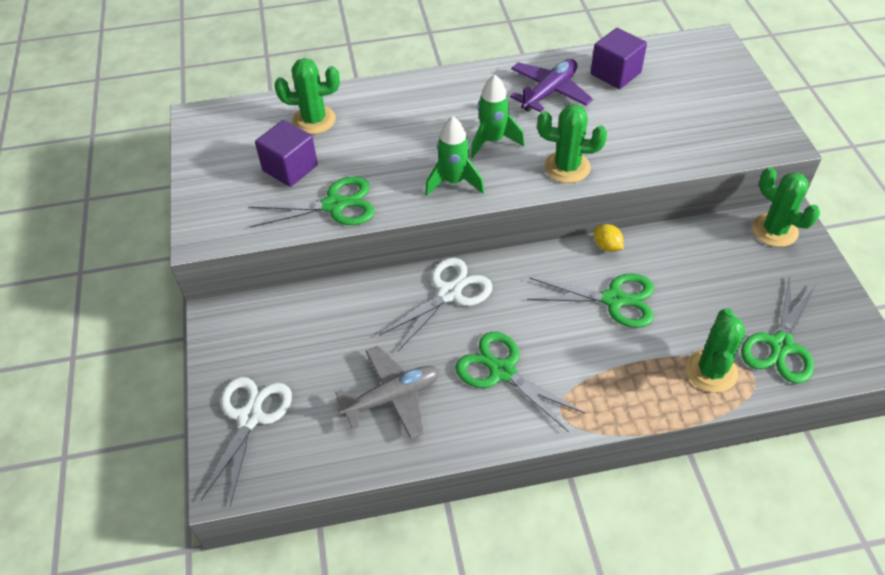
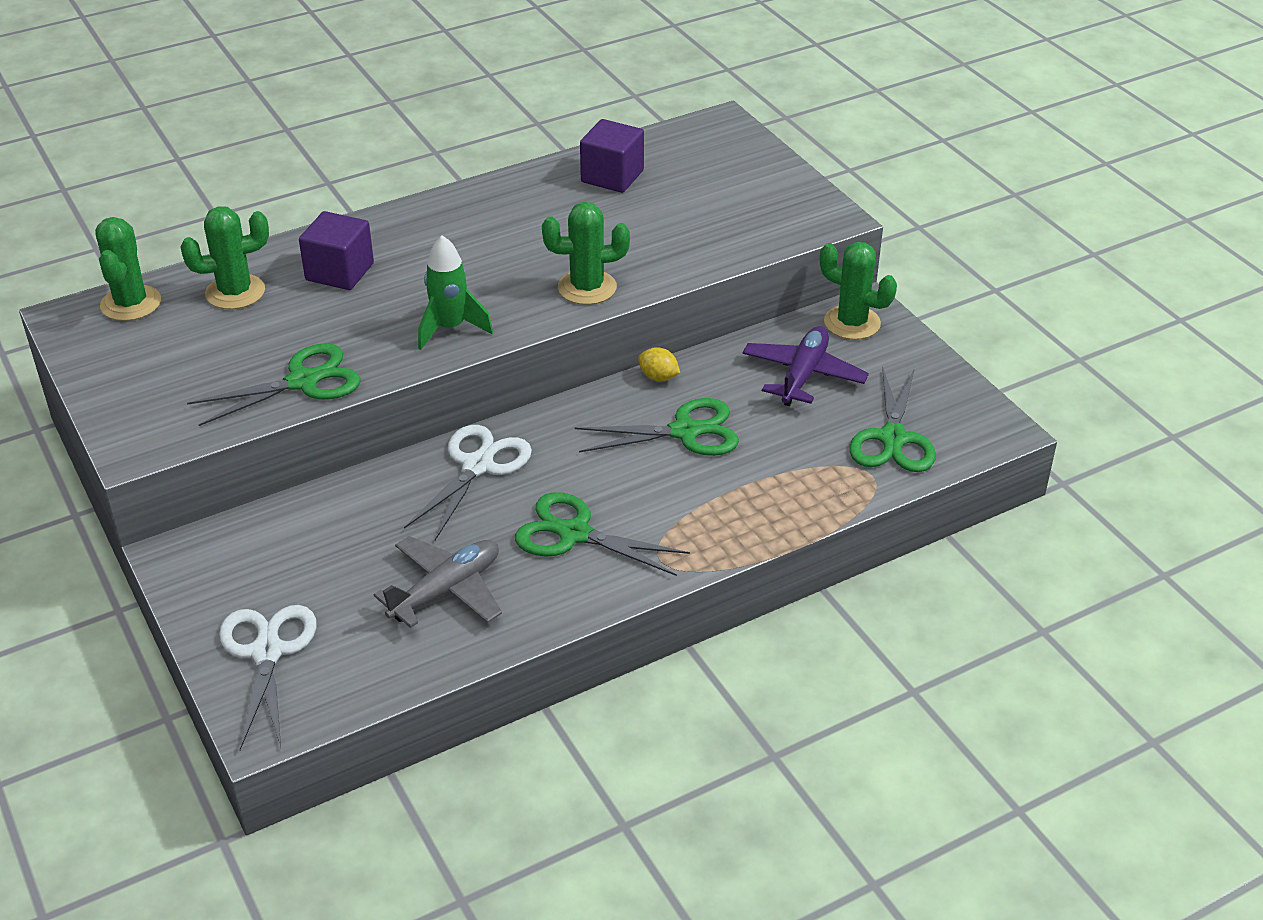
camera: 20 degrees left, 10 degrees down
purple cube [255,120,318,187] -> purple cube moved to [299,211,374,290]
green rocket [470,75,525,158] -> none
purple plane [510,59,593,112] -> purple plane moved to [743,326,869,406]
green cactus [686,308,746,393] -> green cactus moved to [95,217,161,321]

